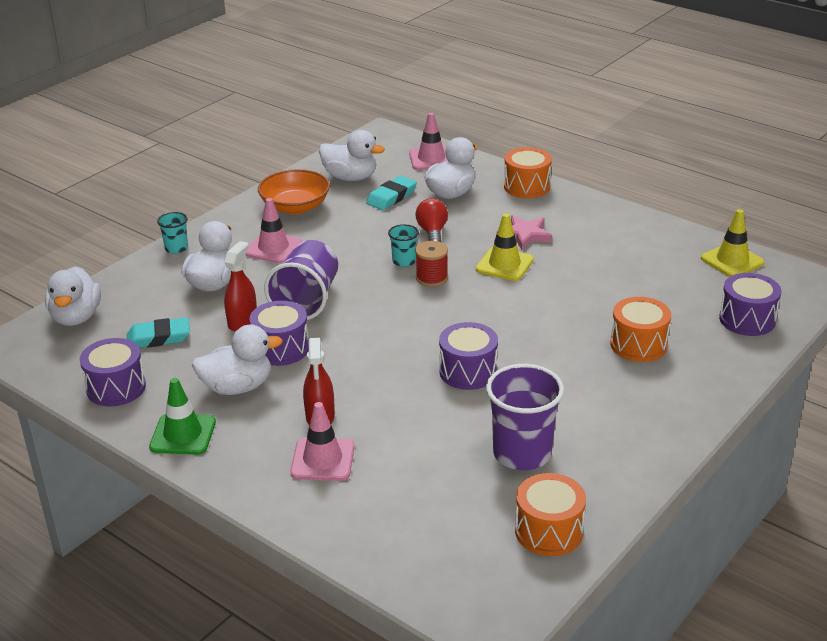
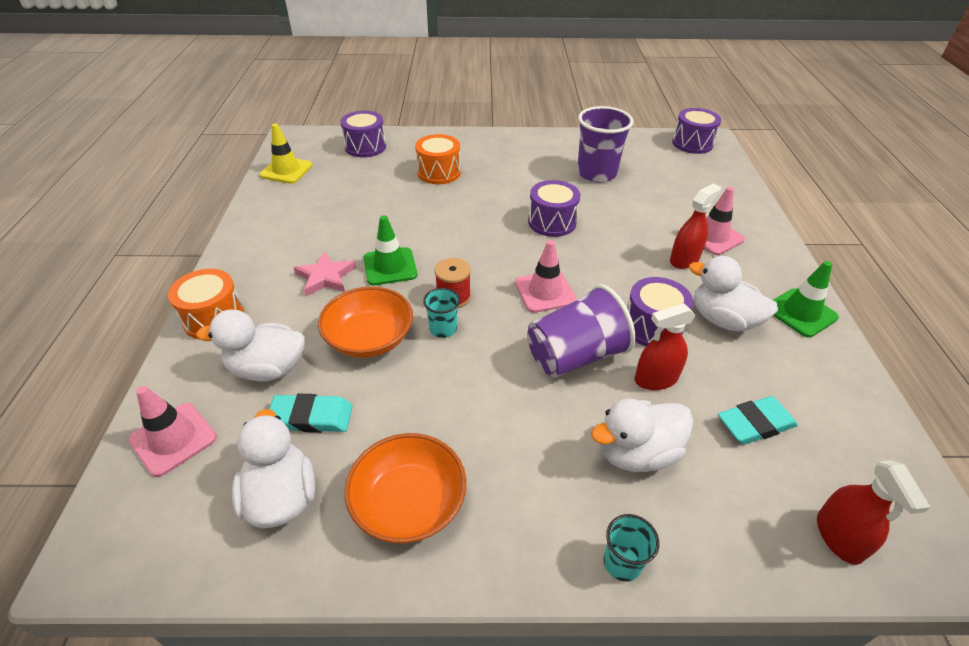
camera: 130 degrees left, 10 degrees up
white duck [45,266,101,326] -> red spray bottle [817,460,931,565]
purple drum [80,338,146,406] -> purple drum moved to [672,108,721,154]
turquoise eraser [127,317,190,348] -> turquoise eraser turned 60 degrees counterclockwise [718,396,798,445]
pink traffic cone [245,198,303,264] -> pink traffic cone moved to [515,240,577,313]
red light bulb [415,198,448,242] -> orange bowl [318,286,413,358]
yellow traffic cone [476,213,534,281] -> green traffic cone [363,215,417,285]
orange drum [515,473,586,556] -> none

